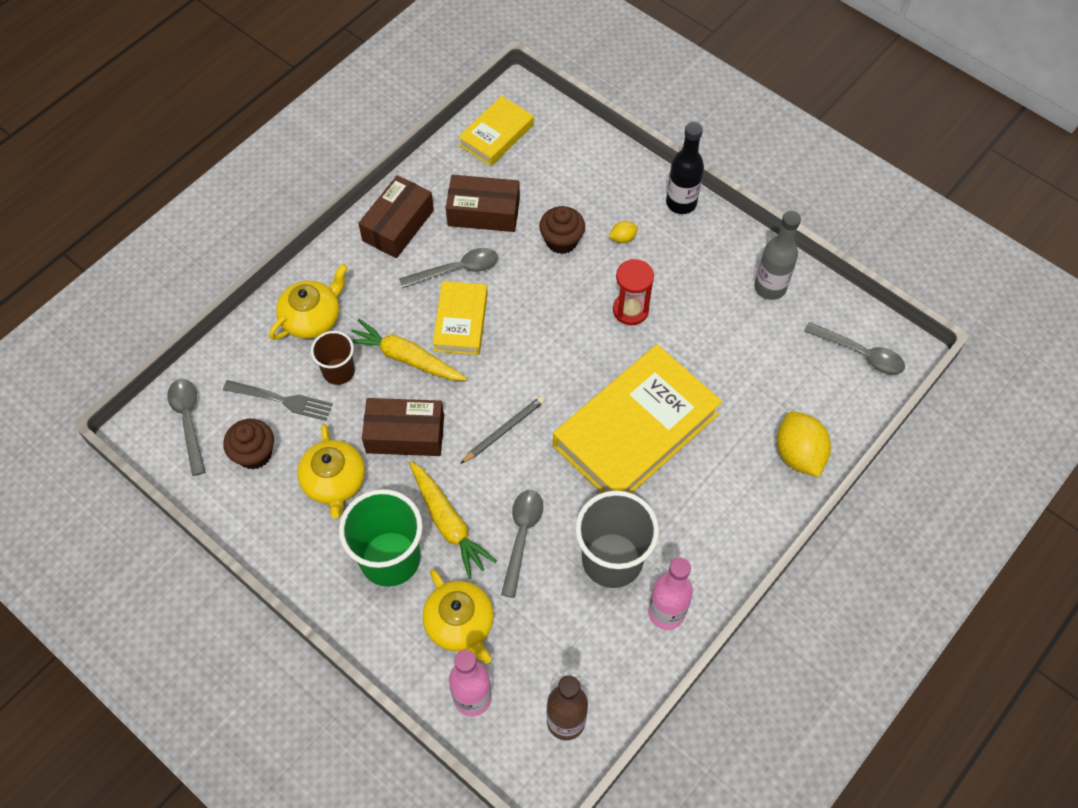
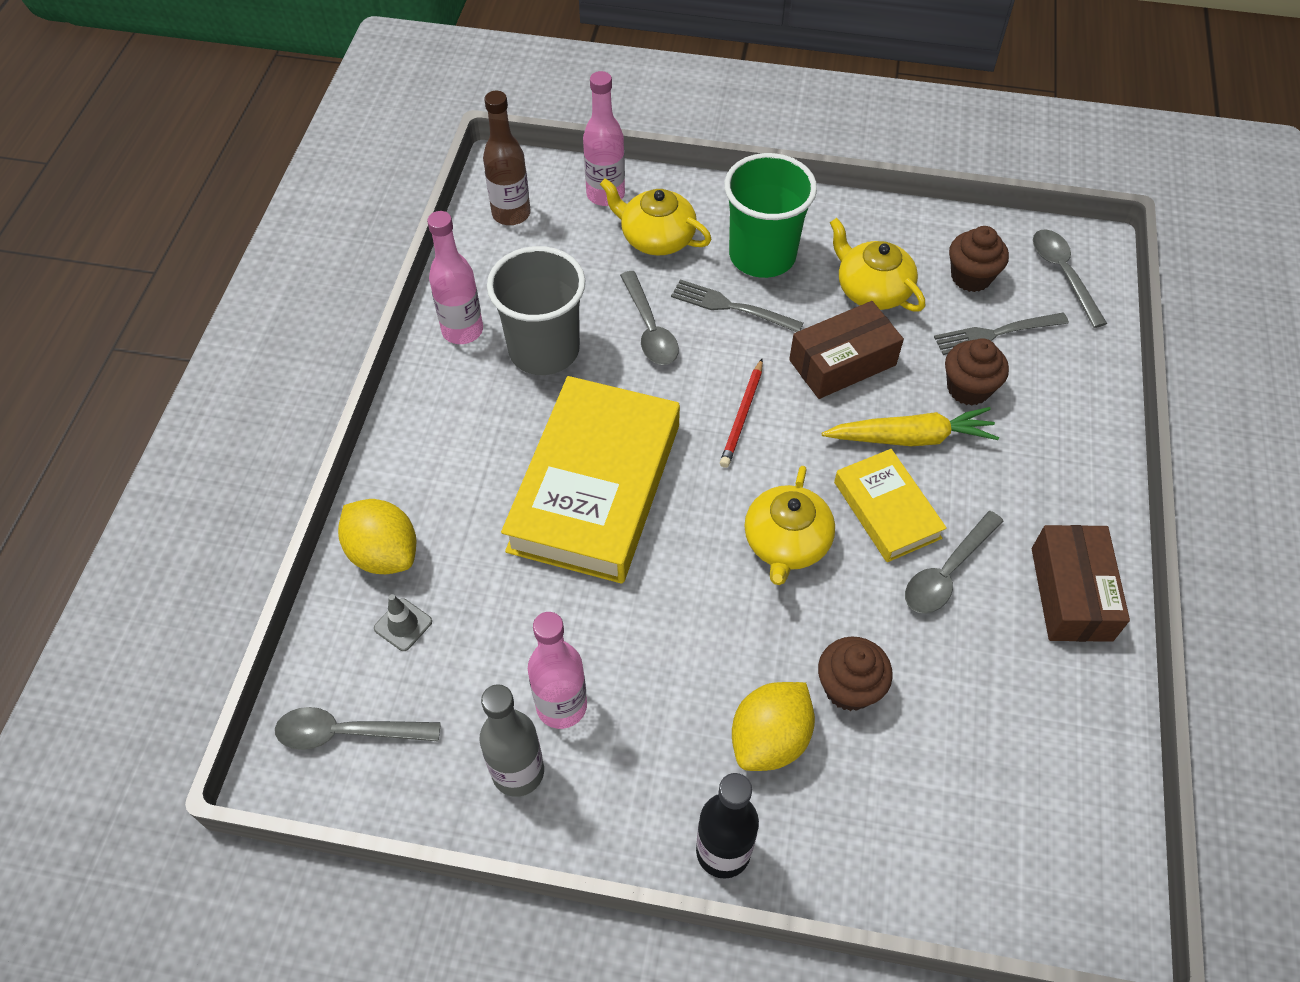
camera: 150 degrees right, 5 degrees down
grey spoon [167,379,205,476] -> grey spoon turned 150 degrees counterclockwise [1033,230,1107,328]
yellow teapot [269,264,348,340] -> yellow teapot moved to [744,466,835,585]
brown cup [311,331,355,385] -> brown cupcake [945,338,1009,406]
yellow carrot [409,461,497,579] -> grey fork [671,279,803,332]
brown box [446,175,520,232] -> none
yellow book [458,96,534,166] -> none
grey pencil [460,396,545,464] -> red pencil [720,359,763,468]
yellow lemon [609,221,638,243] -> yellow lemon [732,682,815,771], size x2.14
red hourglass [613,259,654,325] -> none
none -> grey traffic cone [374,594,432,651]
none -> pink bottle [528,612,587,729]

